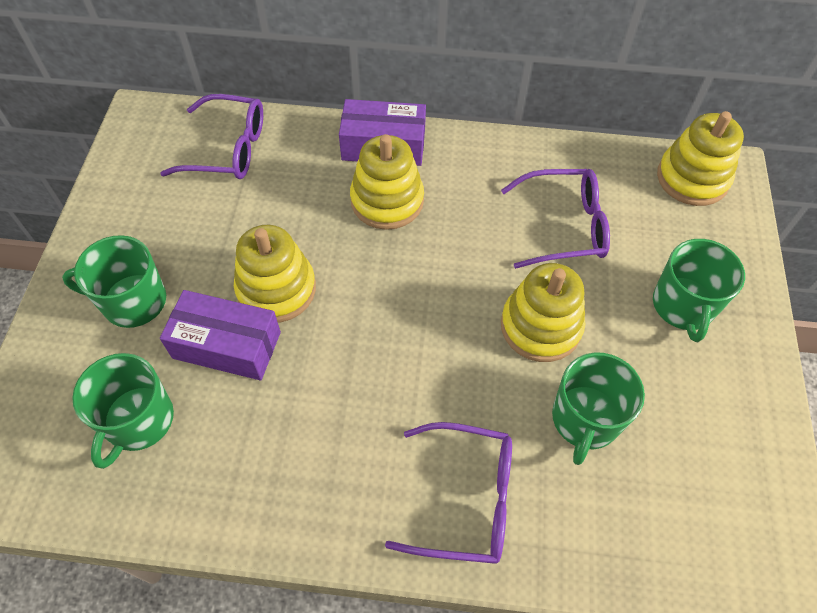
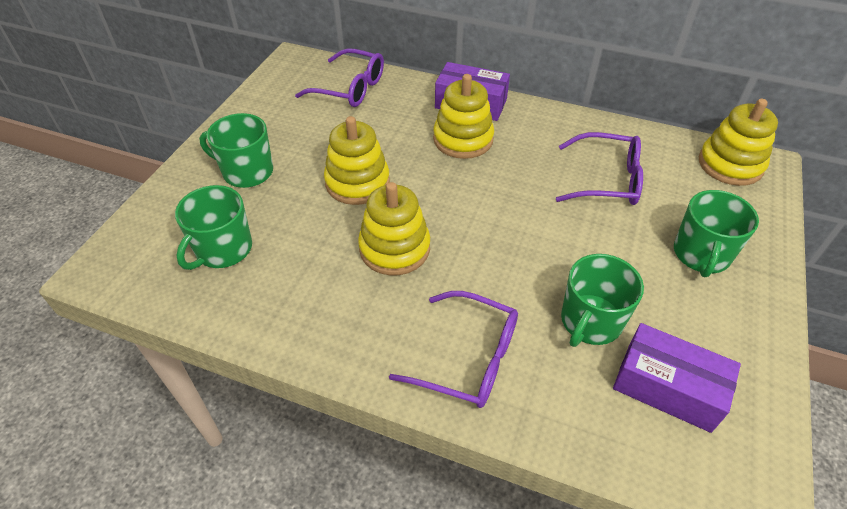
camera: 15 degrees right, 10 degrees down
purple box [160,290,281,380] -> purple box moved to [613,323,741,433]
yellow stacking toy [501,263,585,362] -> yellow stacking toy moved to [358,182,430,275]

